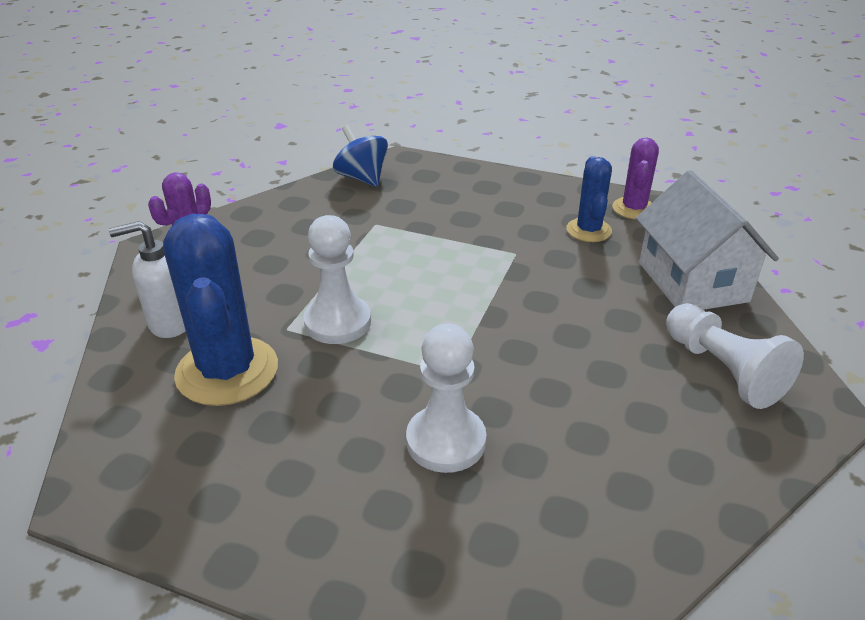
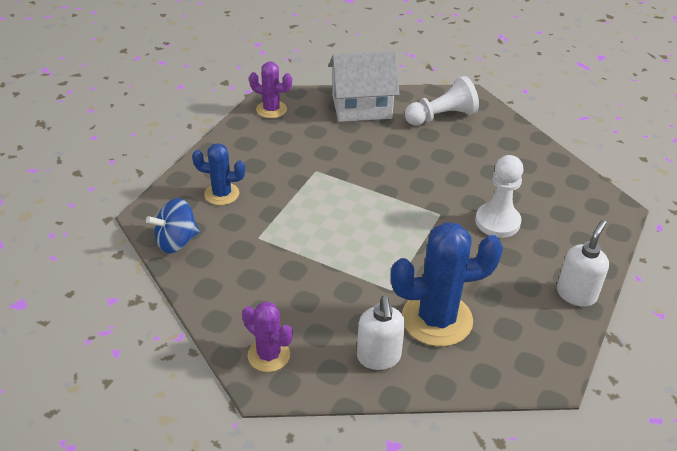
camera: 85 degrees left, 5 degrees up
white pawn [303,215,371,344] -> none
blue cactus [567,156,612,242] -> blue cactus moved to [192,143,245,205]
none -> white soap dispenser [557,220,609,307]

